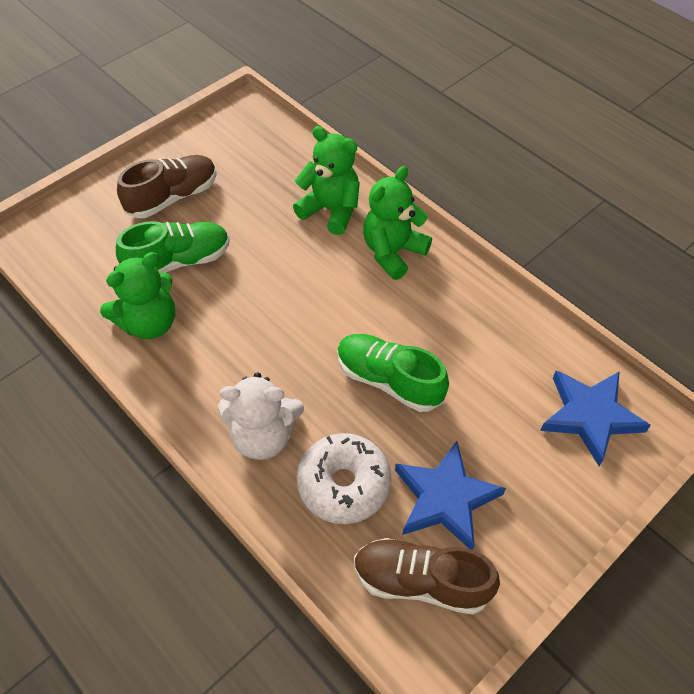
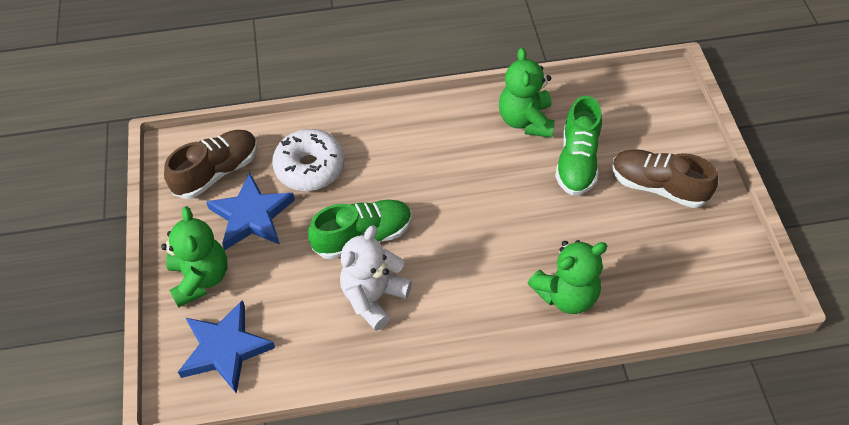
camera: 125 degrees right, 0 degrees up
brown shoe [117,155,217,218] -> brown shoe turned 120 degrees clockwise [612,149,718,208]
white teddy bear [218,372,304,460] -> white teddy bear moved to [340,225,412,331]
green teddy bear [363,166,432,280] -> green teddy bear moved to [161,206,227,308]

